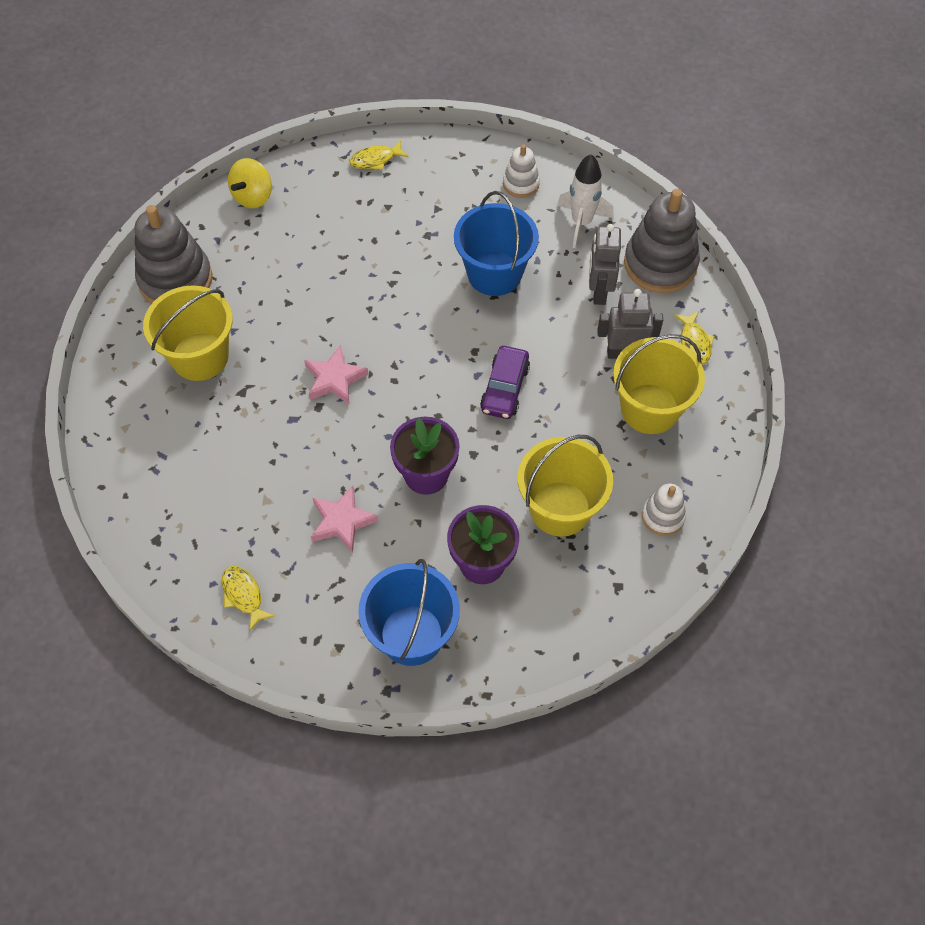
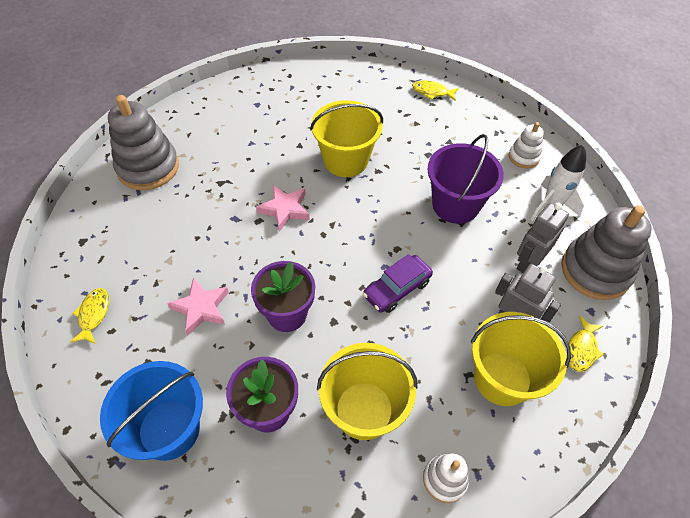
camera: 35 degrees right, 5 degrees down
grey stacking toy [135,205,212,304] -> grey stacking toy moved to [108,95,179,190]
yellow bucket [143,285,233,381] -> yellow bucket moved to [310,100,383,177]
yellow spinning top [228,158,272,208] -> none
blue bucket [454,191,539,296] -> purple bucket [427,134,504,224]

